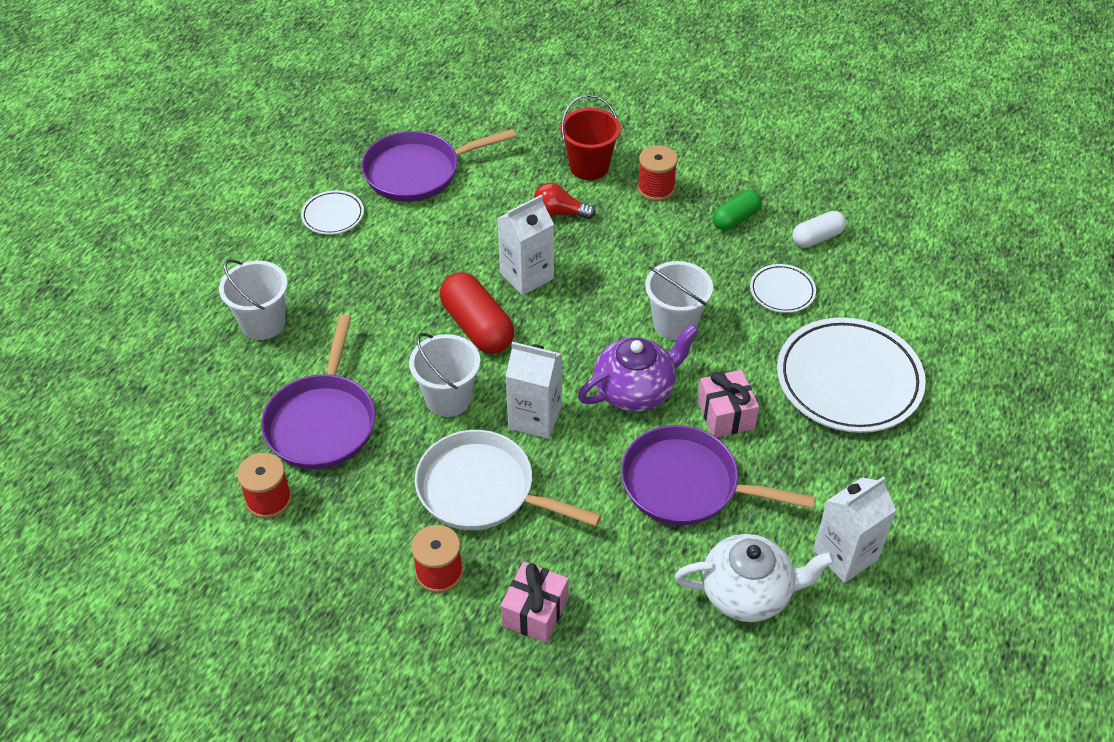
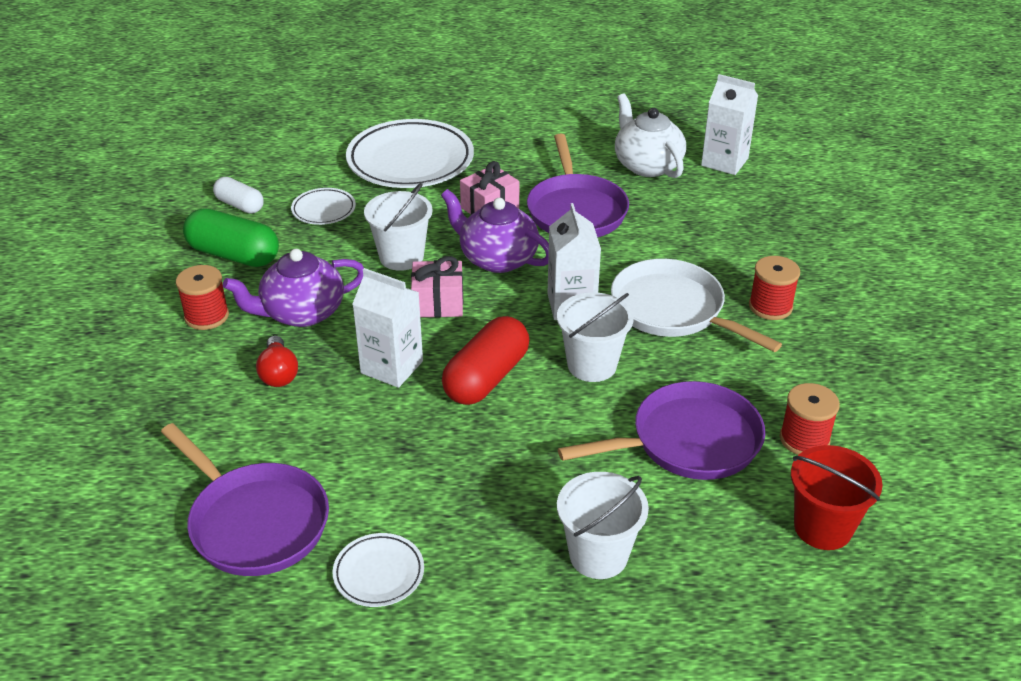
camera: 115 degrees left, 10 degrees down
white pan [415,430,601,530] -> white pan turned 135 degrees clockwise [611,259,782,352]
pink gift [501,562,569,643] -> pink gift moved to [411,256,463,317]
red bucket [560,95,621,180] -> red bucket moved to [791,445,883,550]
green capsule [713,190,762,231] -> green capsule [183,208,279,267], size x1.63
white carton [813,476,896,583] -> white carton moved to [701,74,758,175]
none -> purple teapot [223,249,364,327]

